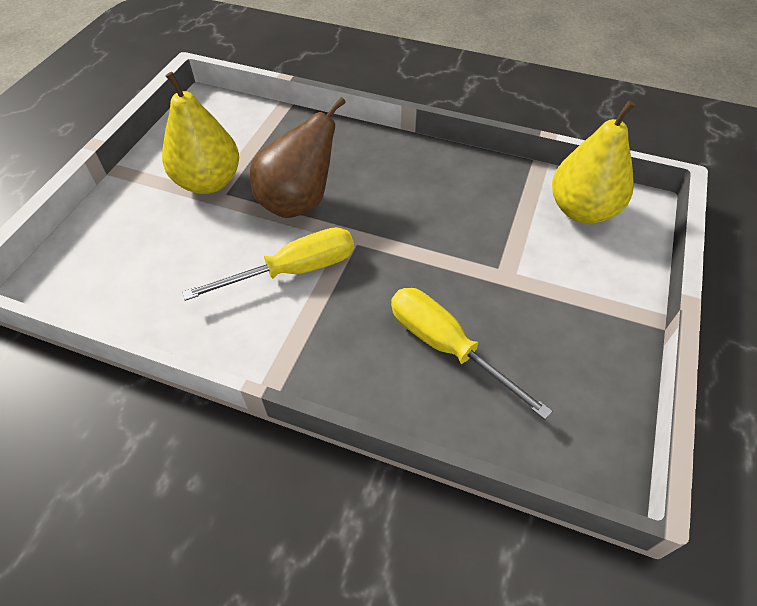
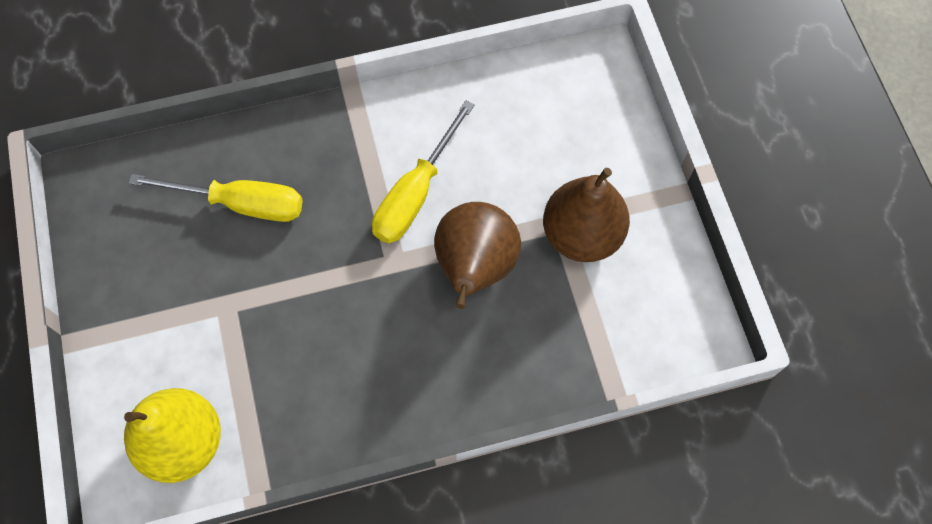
camera: 145 degrees right, 15 degrees up
yellow pear [162,72,239,194] -> brown pear [543,168,630,262]

